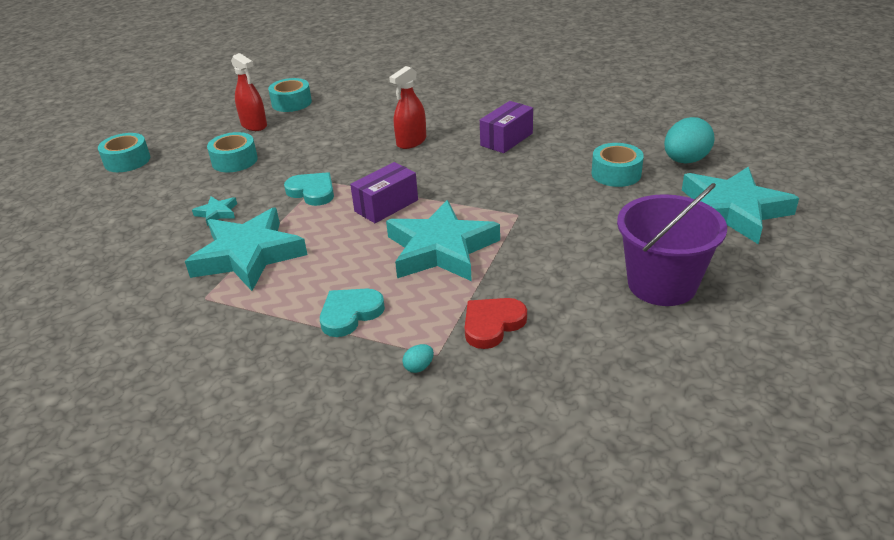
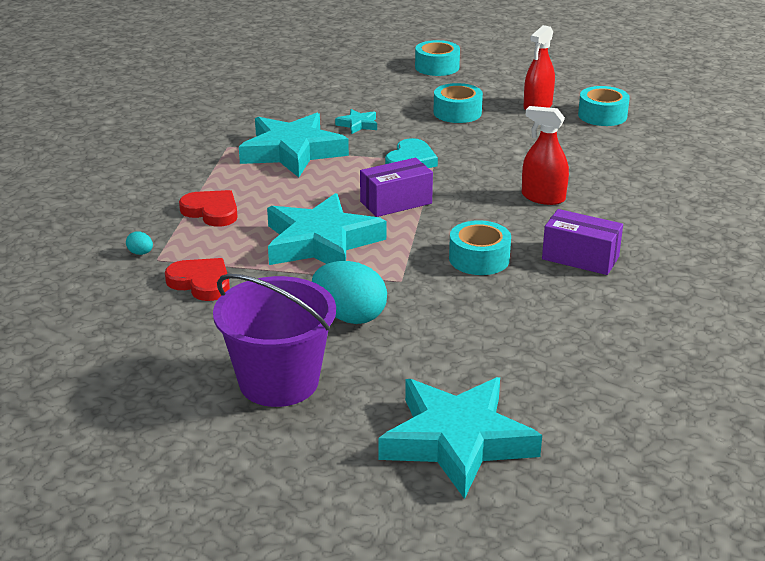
camera: 75 degrees right, 5 degrees down
turquoise heart [320,289,385,337] -> red heart [179,190,238,227]
purple box [350,162,418,223] -> purple box turned 60 degrees counterclockwise [360,158,433,217]
turquoise tape [592,143,644,187] -> turquoise tape moved to [449,220,511,275]
turquoise egg [664,117,715,163] -> turquoise egg moved to [312,261,387,324]

